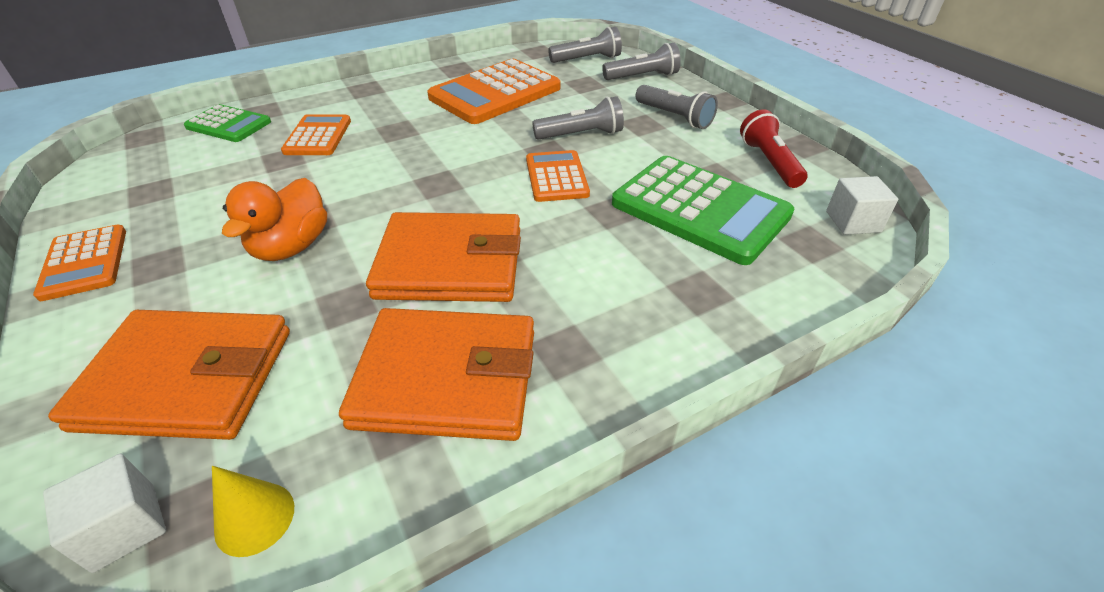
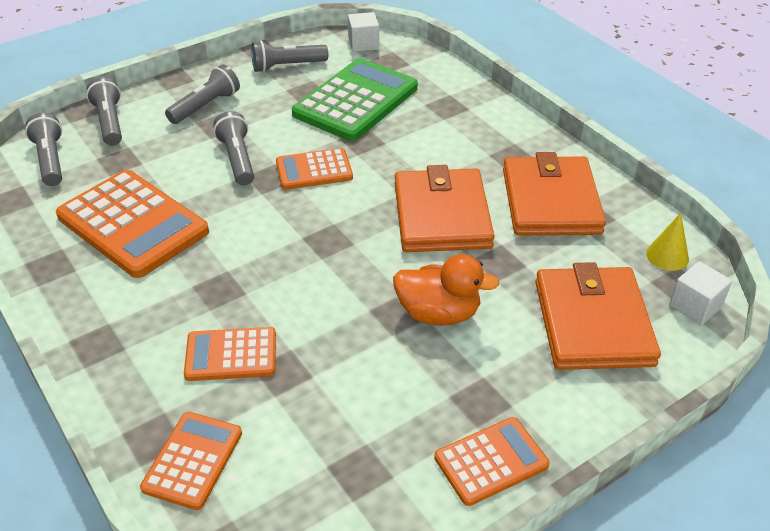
camera: 95 degrees left, 0 degrees up
green calculator [184,104,271,142] -> orange calculator [140,412,242,510]
red flashlight [740,109,807,188] -> grey flashlight [251,40,328,73]

